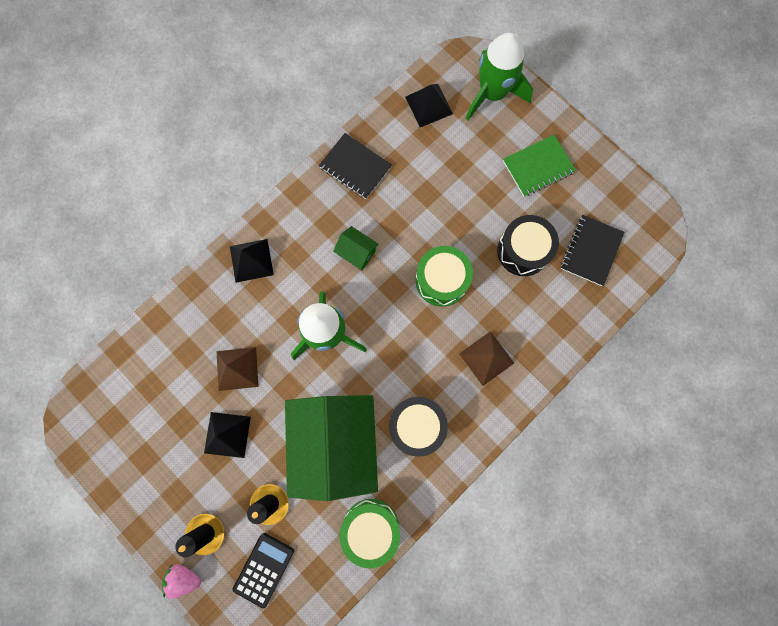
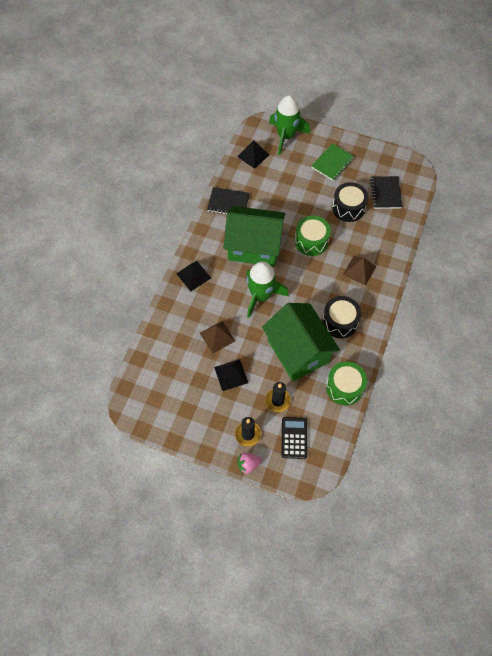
camera: 25 degrees left, 15 degrees down
green house [333,226,379,270] -> green house [223,206,285,267], size x2.49

